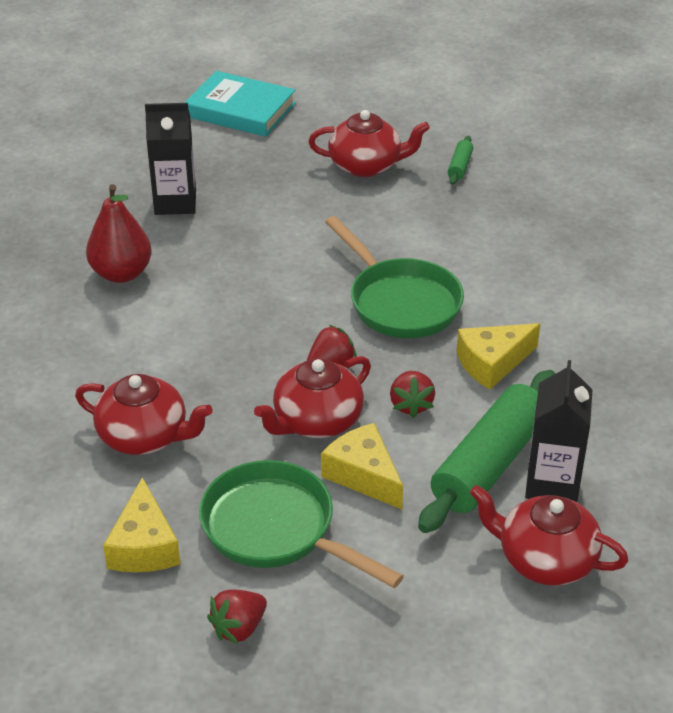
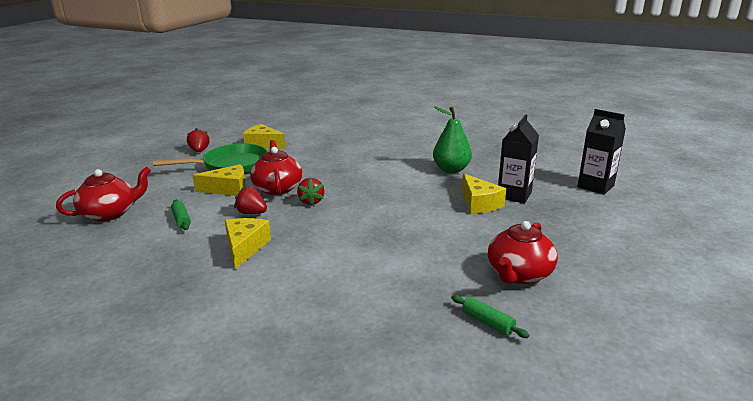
camera: 120 degrees right, 15 degrees down
red teapot [75,374,213,455] -> none
red pear [86,184,152,283] -> green pear [433,106,472,173]
turquoise book [184,71,296,137] -> none
green pan [325,216,464,338] -> none
green rolling pin [418,370,555,533] -> green rolling pin [171,200,191,230], size x0.43
black carton [525,360,593,502] -> black carton moved to [577,109,626,195]
none -> yellow cheese [462,174,506,214]

